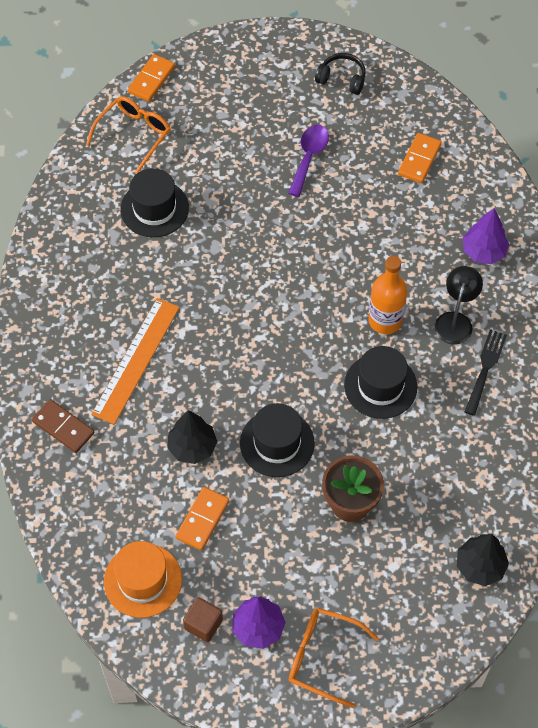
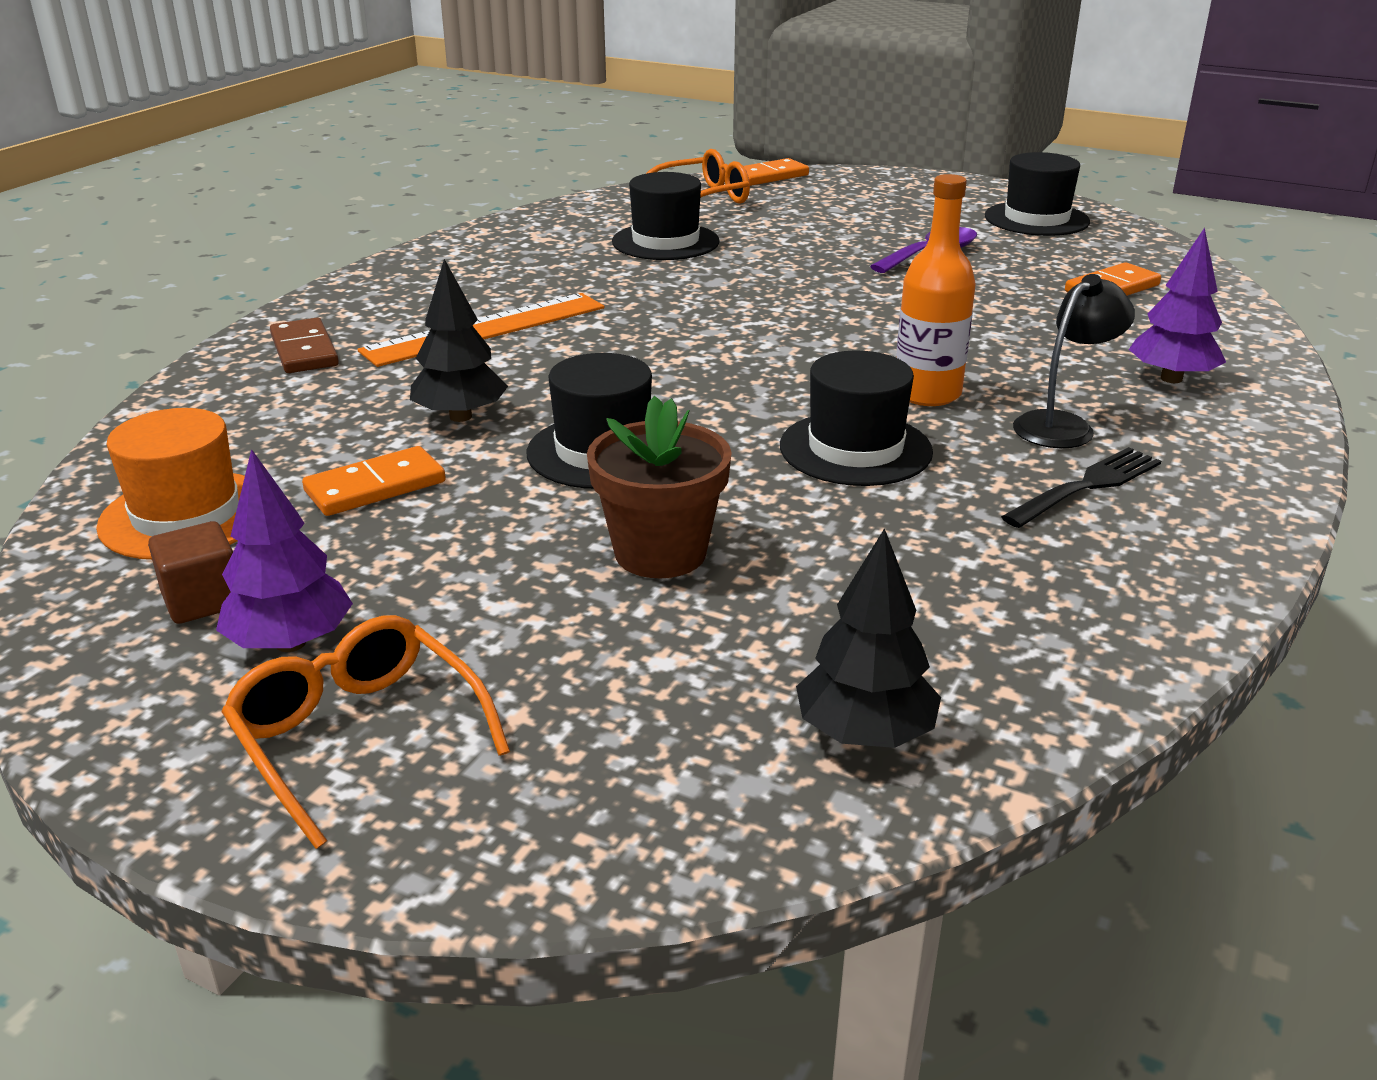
camera: 30 degrees right, 30 degrees down
black headphones [315,53,366,95] -> black hat [985,152,1090,236]

